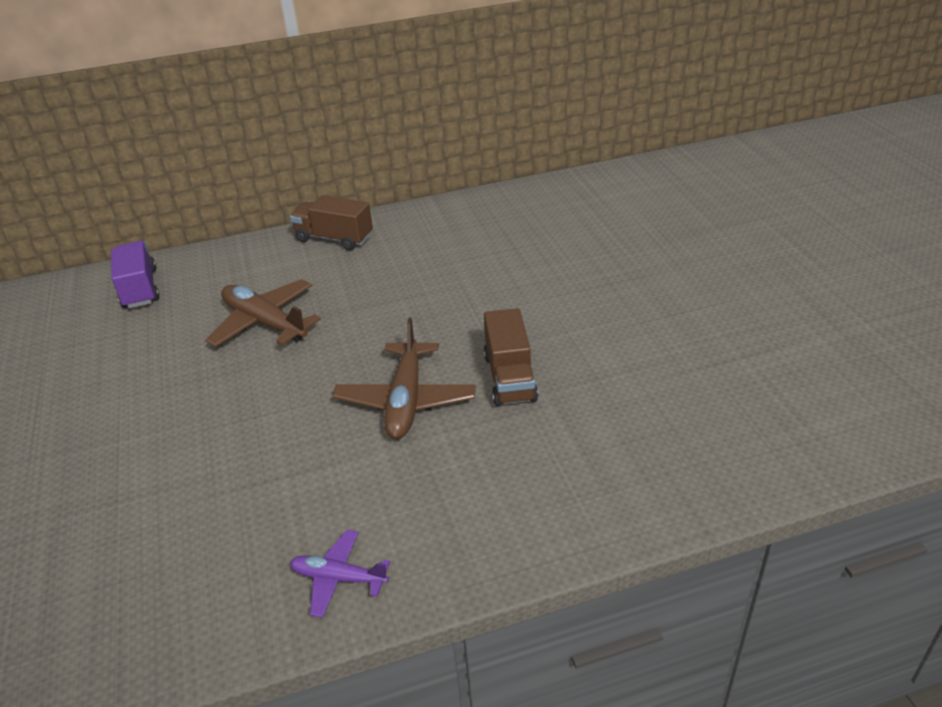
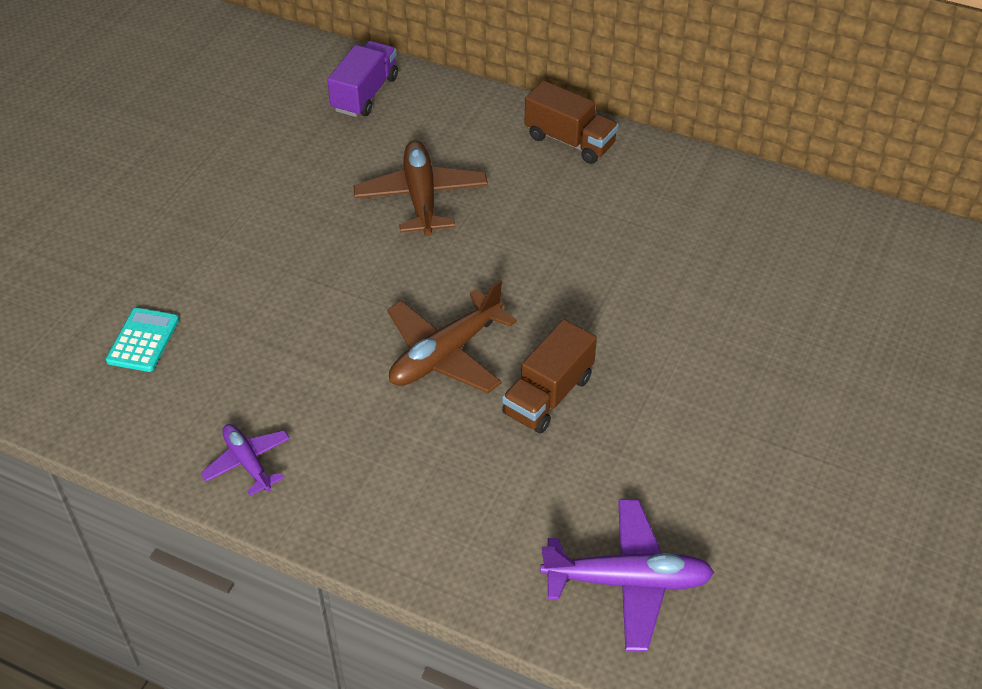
camera: 40 degrees right, 10 degrees up
brown truck [290,195,373,250] -> brown truck turned 150 degrees clockwise [524,81,619,164]
none -> turquoise calculator [106,308,179,372]
none -> purple plane [540,500,714,651]

